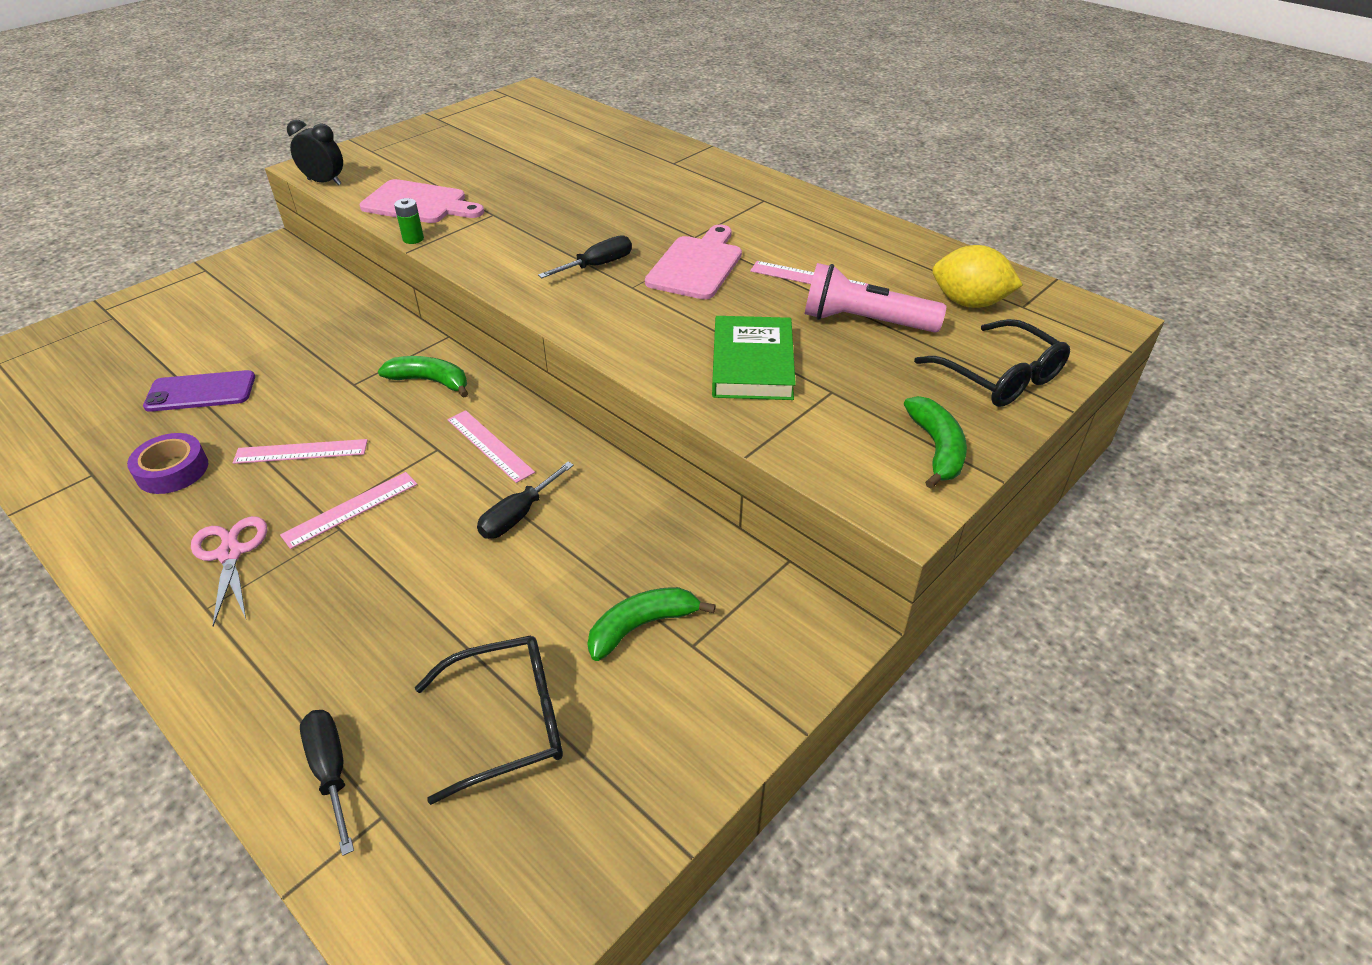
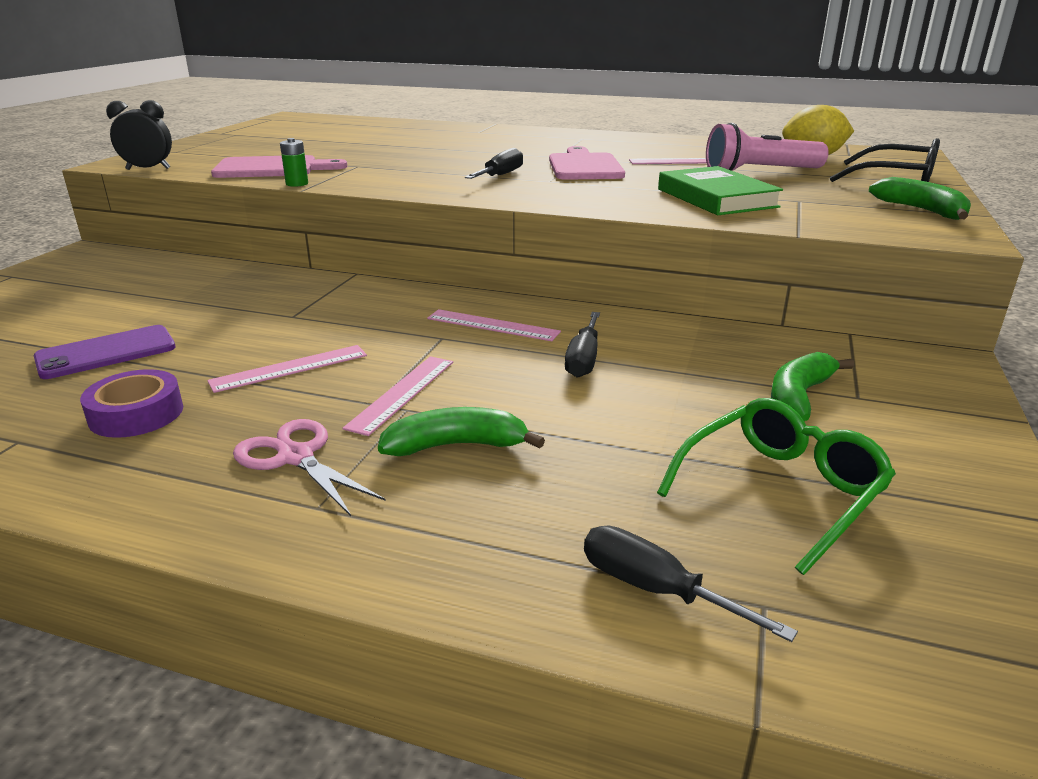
camera: 25 degrees left, 15 degrees down
green banana [378,356,468,398] -> green banana moved to [378,407,545,456]
black glasses [415,636,563,805] -> green glasses [657,398,896,575]

